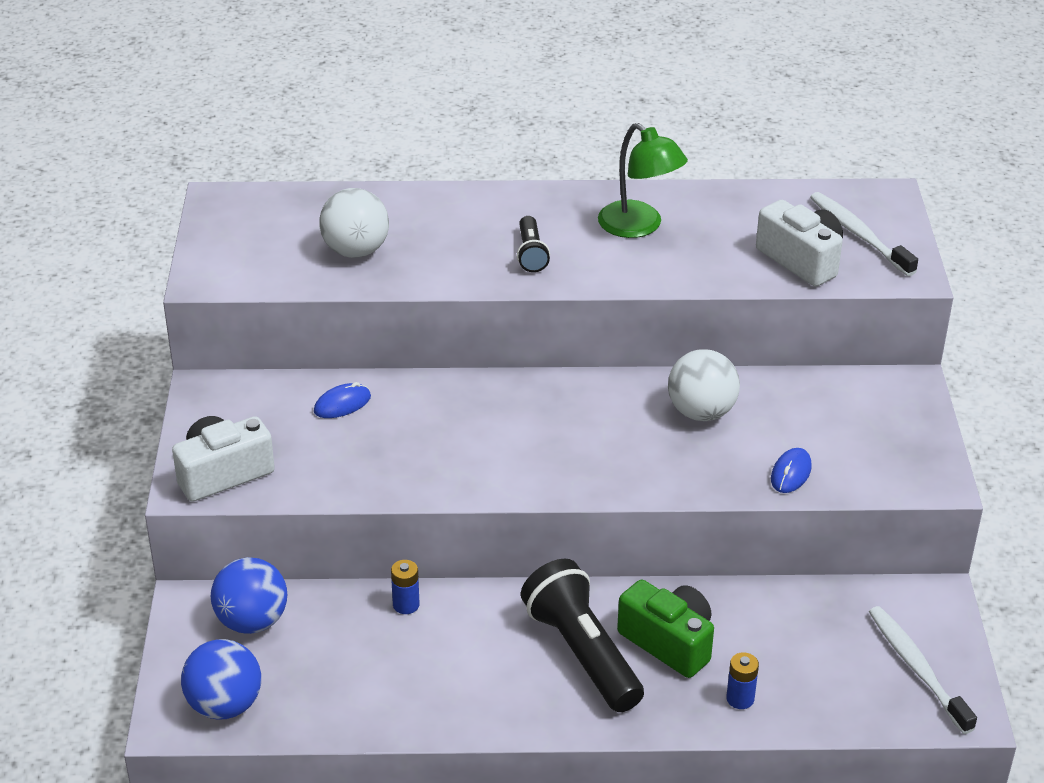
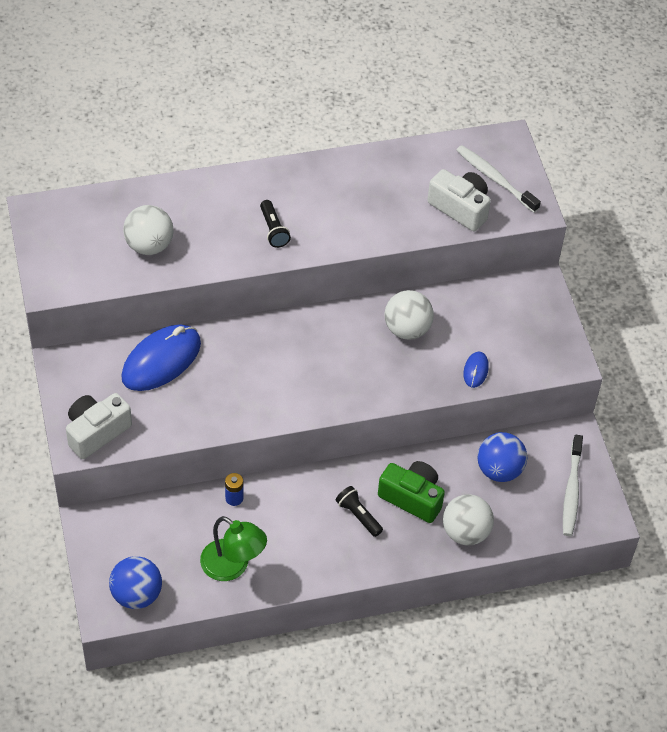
camera: 15 degrees left, 15 degrees up
blue ball [211,557,287,634] -> blue ball moved to [477,432,527,482]
blue mouse [314,382,371,418] -> blue mouse [121,324,201,391], size x2.18
black flashlight [521,559,644,712] -> black flashlight [335,486,383,537], size x0.51
green lamp [598,123,688,238] -> green lamp moved to [200,516,267,581]
blue battery [726,652,759,709] -> white ball [443,494,494,545]
white toothbrush [869,606,977,734] -> white toothbrush turned 135 degrees counterclockwise [563,435,583,536]

